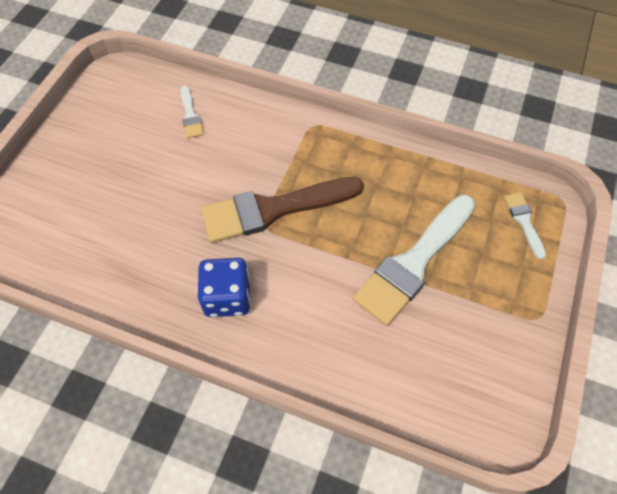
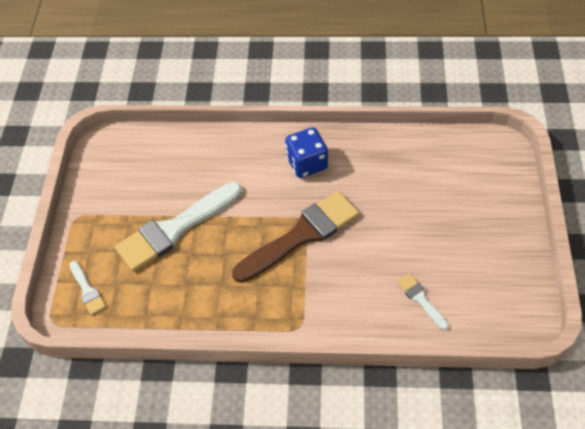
camera: 165 degrees right, 5 degrees down
white brush [353,195,475,326] -> white brush turned 150 degrees counterclockwise [115,182,242,272]

